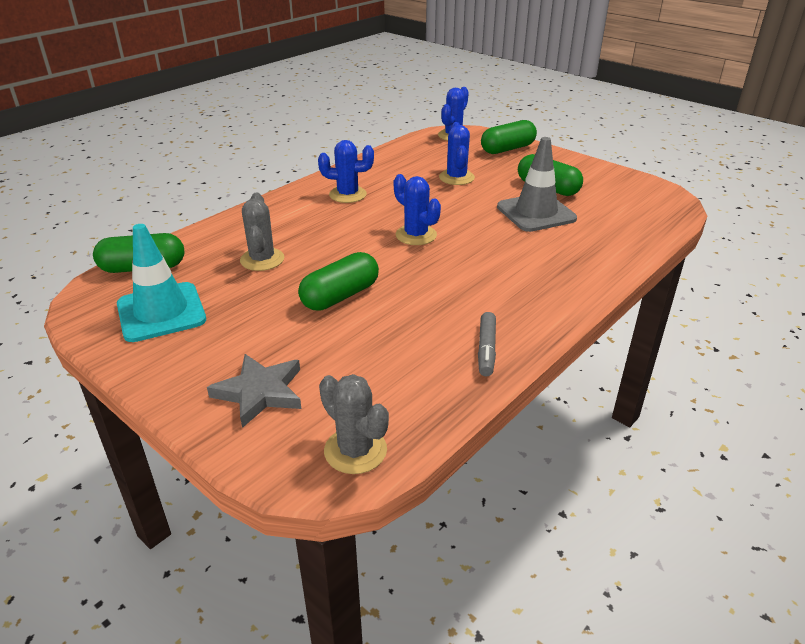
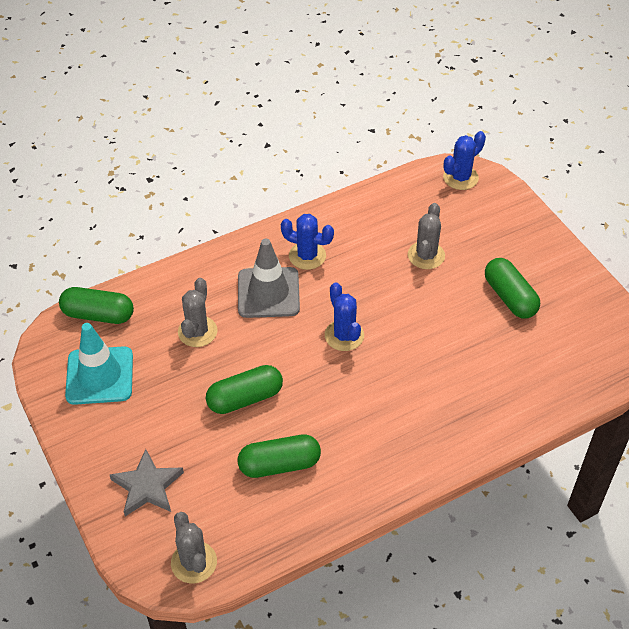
camera: 20 degrees right, 15 degrees up
blue cactus [439,122,475,185] -> grey cactus [408,203,445,269]
grey marker [478,312,496,376] -> none
green capsule [481,120,537,154] -> green capsule moved to [238,434,321,478]
grey traffic cone [497,137,577,232] -> grey traffic cone moved to [238,239,300,318]

